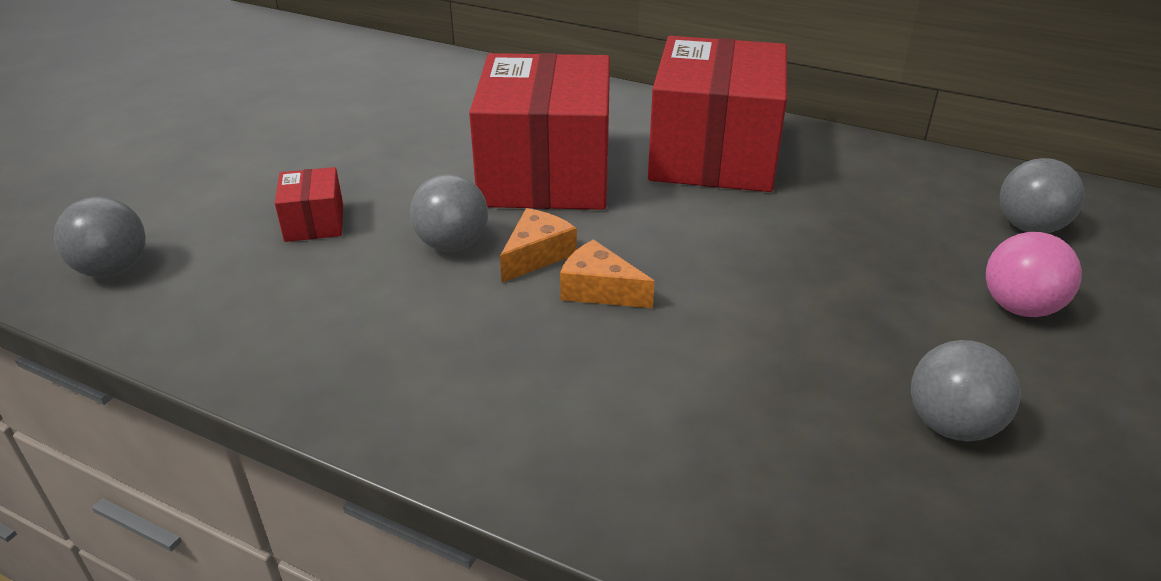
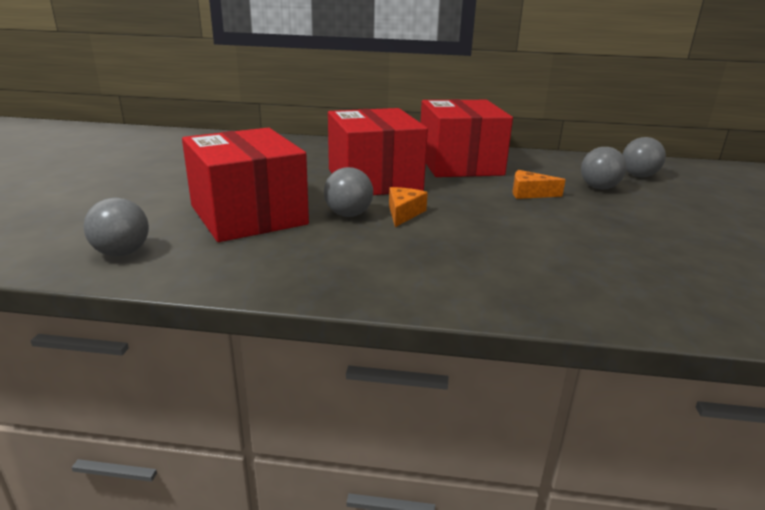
camera: 20 degrees left, 10 degrees down
red box [275,167,343,242] -> red box [182,128,309,242], size x2.41
orange cheese [560,239,655,308] -> orange cheese moved to [513,170,565,199]
grey ball [911,340,1021,441] -> grey ball moved to [581,147,627,189]
pink ball [986,232,1082,317] -> none

